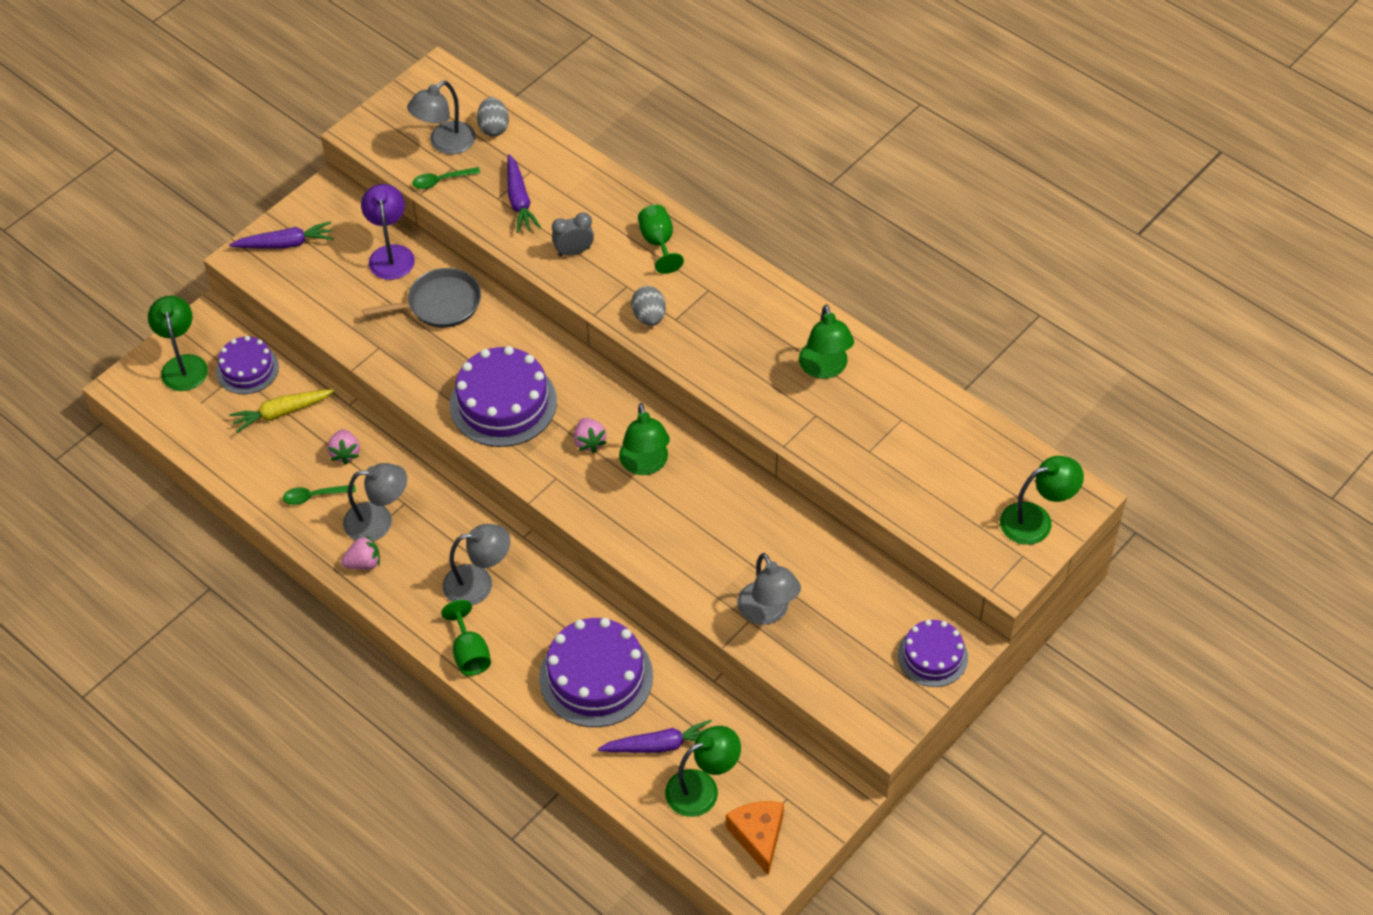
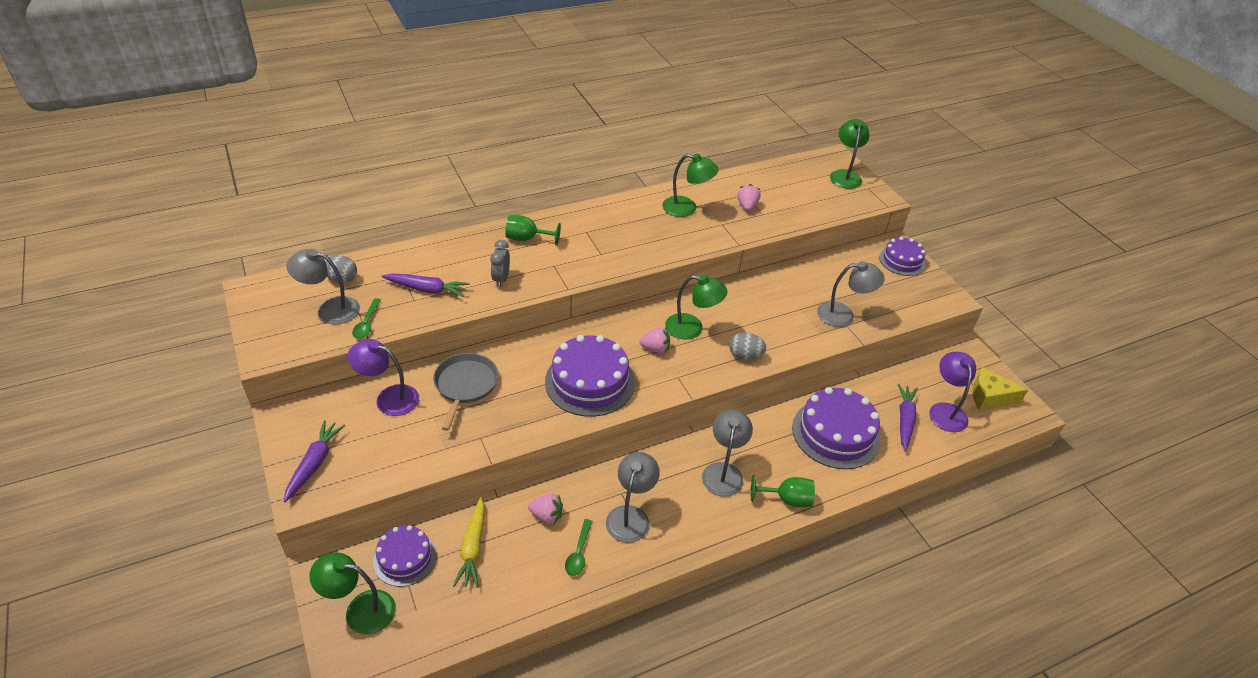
camera: 70 degrees left, 10 degrees down
pink strawberry [341,535,380,570] -> pink strawberry moved to [737,184,761,211]
grey lamp [407,81,476,154] -> grey lamp turned 120 degrees clockwise [286,249,360,324]
grey egg [631,286,666,326] -> grey egg moved to [729,332,766,360]
green lamp [665,726,741,817] -> purple lamp [929,352,976,432]
orange cheese [726,801,784,876] -> yellow cheese [972,367,1028,410]

